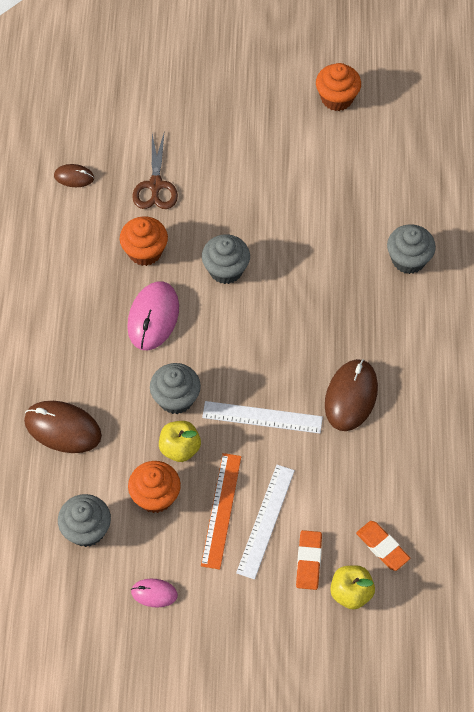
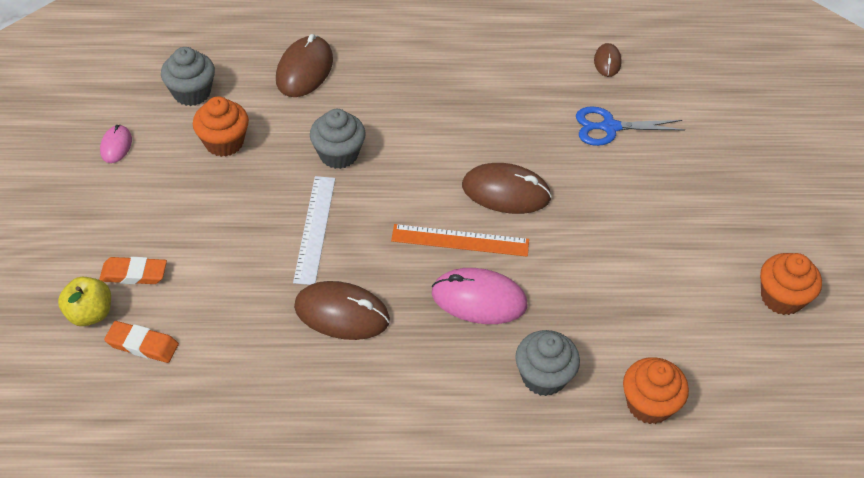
camera: 85 degrees right, 10 degrees down
orange cupcake [120,216,168,266] -> orange cupcake moved to [623,357,689,424]
pink mouse [127,281,179,350] -> pink mouse moved to [432,268,528,324]
brown scissors [132,134,178,209] -> blue scissors [576,106,685,146]
yellow apple [159,421,201,462] -> none
orange ruler [201,453,241,569] -> orange ruler moved to [391,224,529,257]
grey cupcake [202,235,250,284] -> brown mouse [462,163,552,214]
white ruler [236,465,295,580] -> none
orange eraser [356,521,410,571] -> orange eraser turned 60 degrees clockwise [104,321,179,363]

